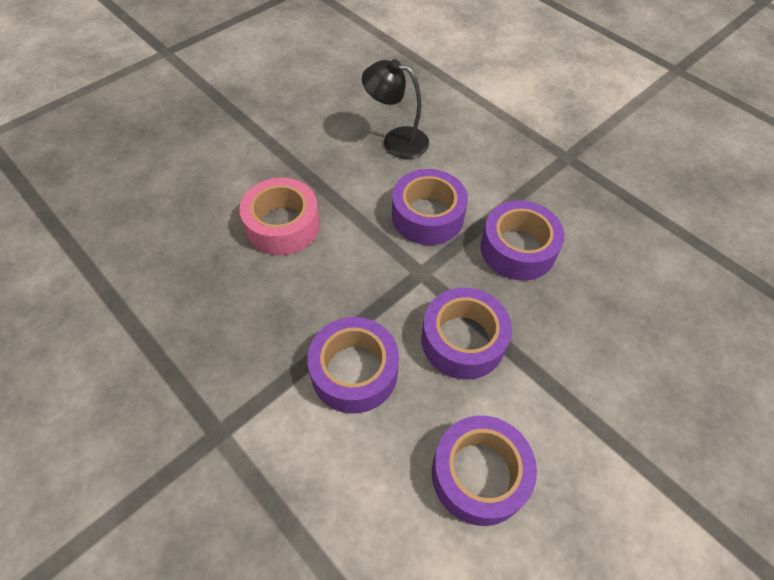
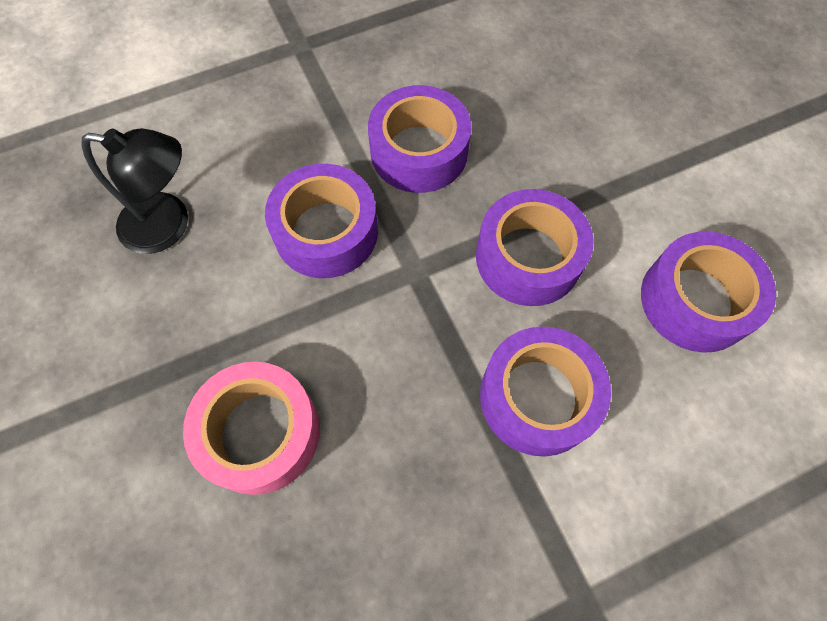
camera: 70 degrees left, 10 degrees up
black lamp [362,59,429,159] -> black lamp turned 120 degrees counterclockwise [82,128,188,254]

